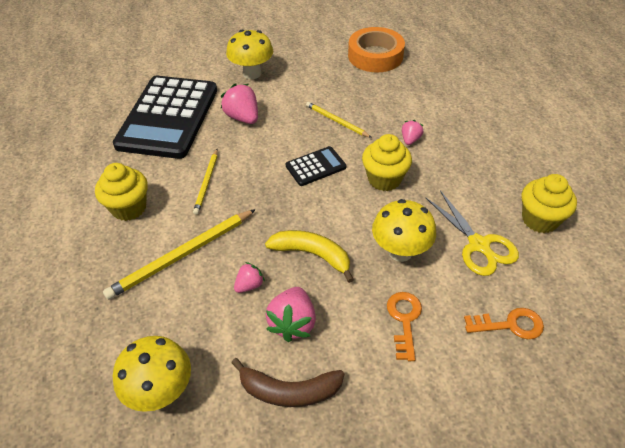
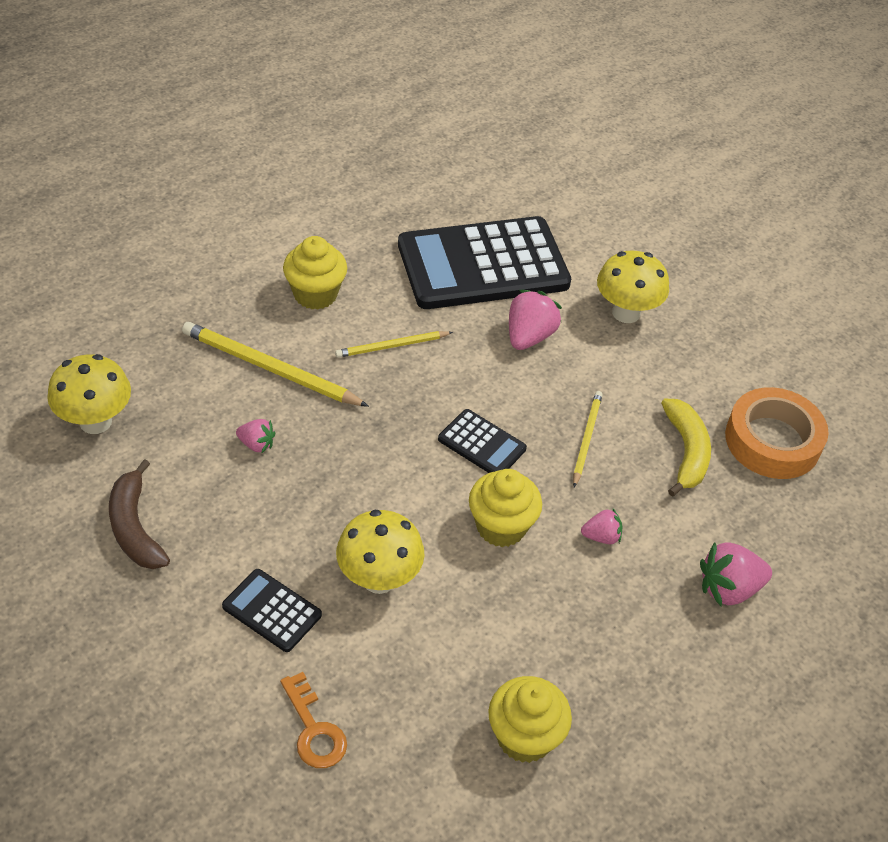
camera: 60 degrees right, 0 degrees up
yellow banana [265,230,354,283] -> yellow banana moved to [661,399,711,497]
pink strawberry [266,287,316,342] -> pink strawberry moved to [700,542,772,606]
orange key [387,292,422,361] -> black calculator [222,569,322,652]
yellow scissors [426,191,519,276] -> none

